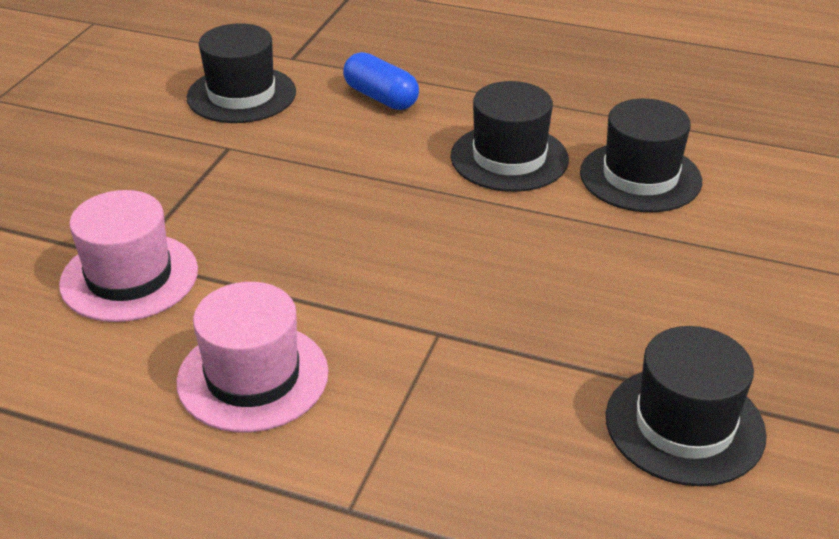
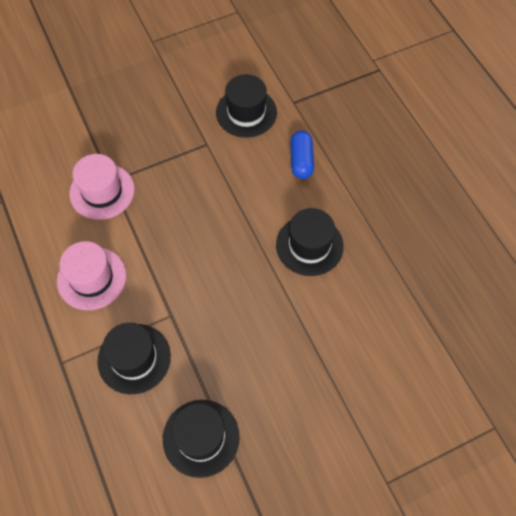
camera: 45 degrees right, 25 degrees up
black hat [580,99,702,212] -> black hat moved to [97,323,171,394]

